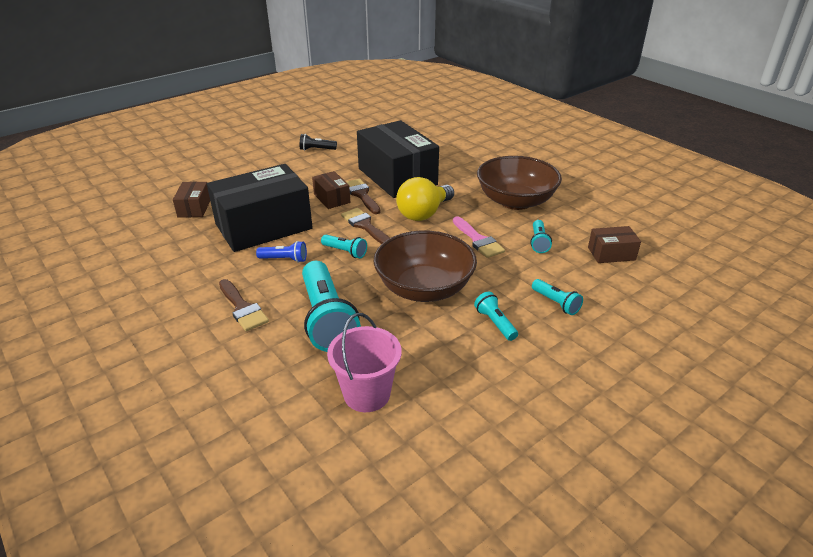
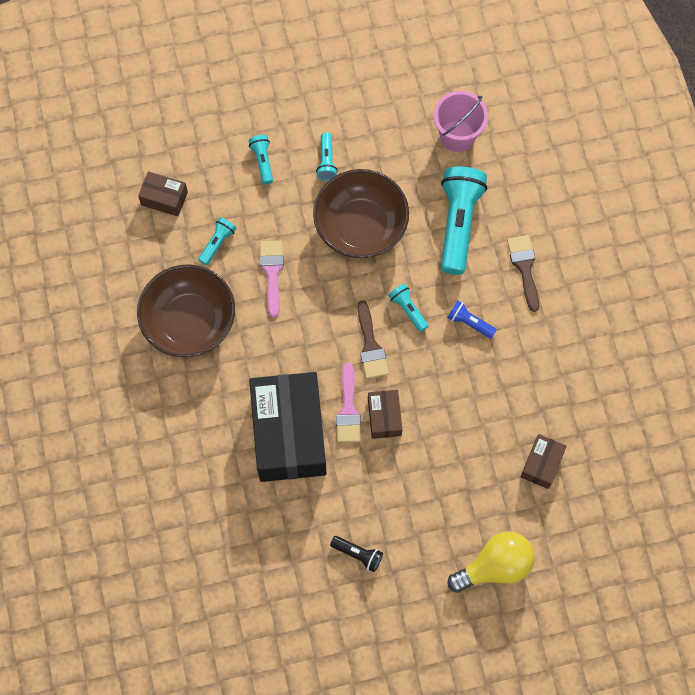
camera: 155 degrees left, 35 degrees up
black box [207,164,313,252] -> none
brown brush [347,179,380,214] -> pink brush [336,362,361,442]
yellow light bulb [396,177,454,221] -> yellow light bulb moved to [447,531,534,593]

